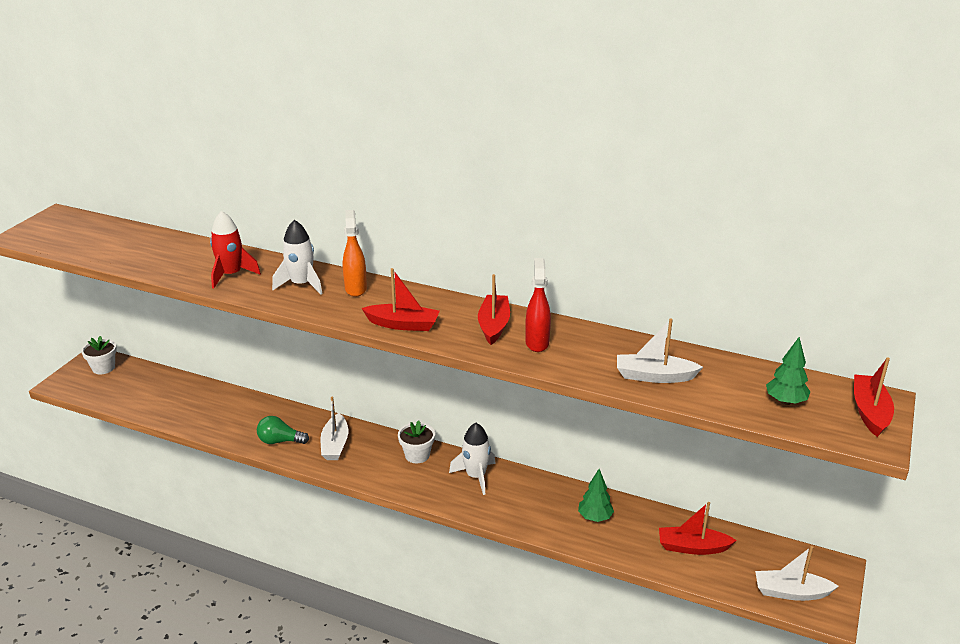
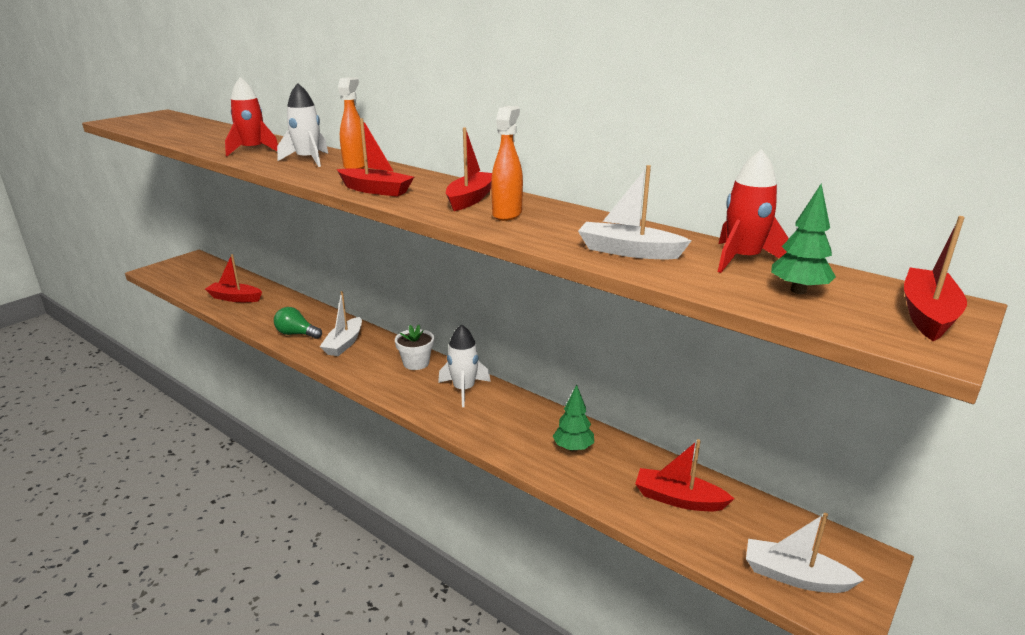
camera: 15 degrees right, 5 degrees down
white flower pot [81,336,117,374] -> none
red spray bottle [525,258,551,352] -> orange spray bottle [491,106,523,221]
none -> red boat [205,254,262,302]
none -> red rocket [718,149,789,273]

